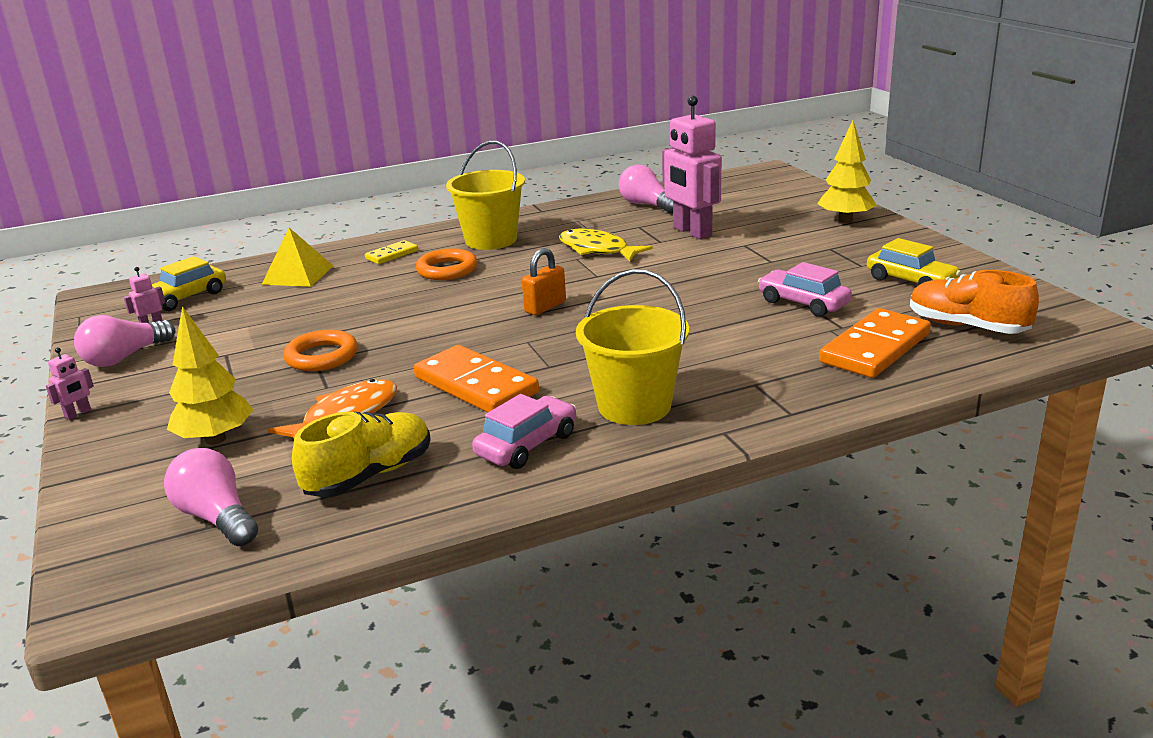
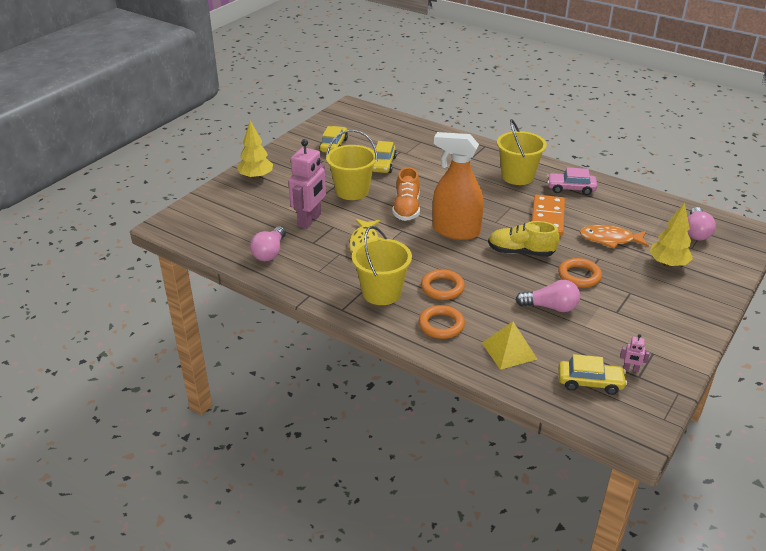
camera: 125 degrees left, 10 degrees up
pink robot [46,348,94,420] -> none
pink light bulb [74,315,175,367] -> pink light bulb moved to [516,280,580,312]
yellow shoe [292,412,431,498] -> yellow shoe moved to [488,221,560,257]
yellow domino [365,240,418,264] -> orange ring [419,305,465,339]
orange padlock [522,248,566,315] -> orange spray bottle [433,132,484,240]
pink car [758,262,852,317] -> yellow car [373,141,397,173]
orange domino [819,308,931,378] -> none
orange shoe [910,270,1039,334] -> orange shoe moved to [392,167,420,221]
none -> yellow bucket [326,130,377,200]

